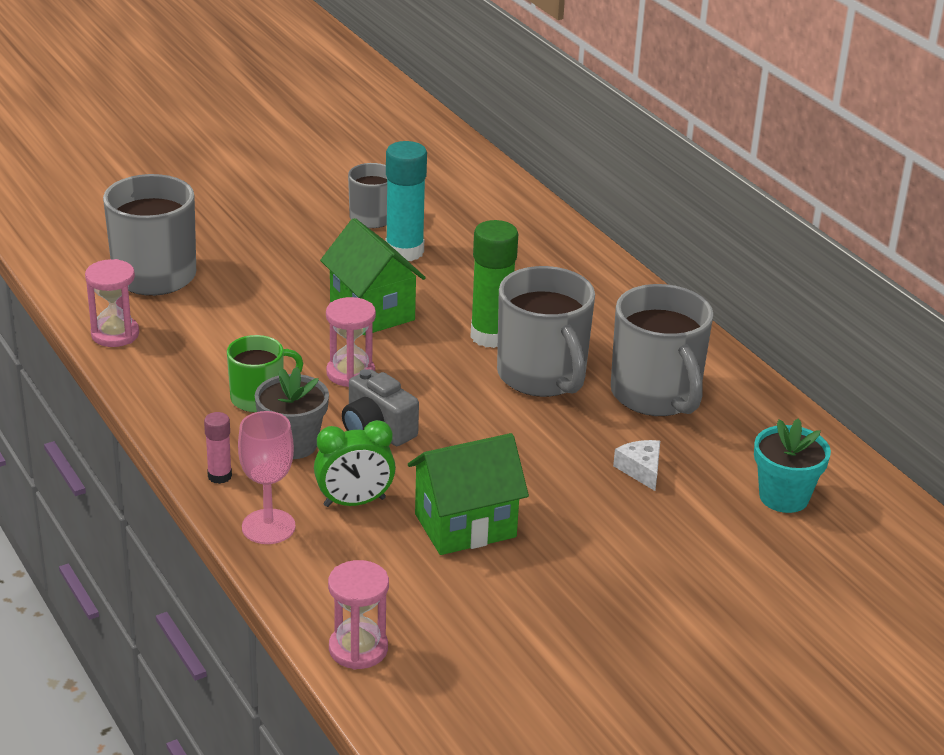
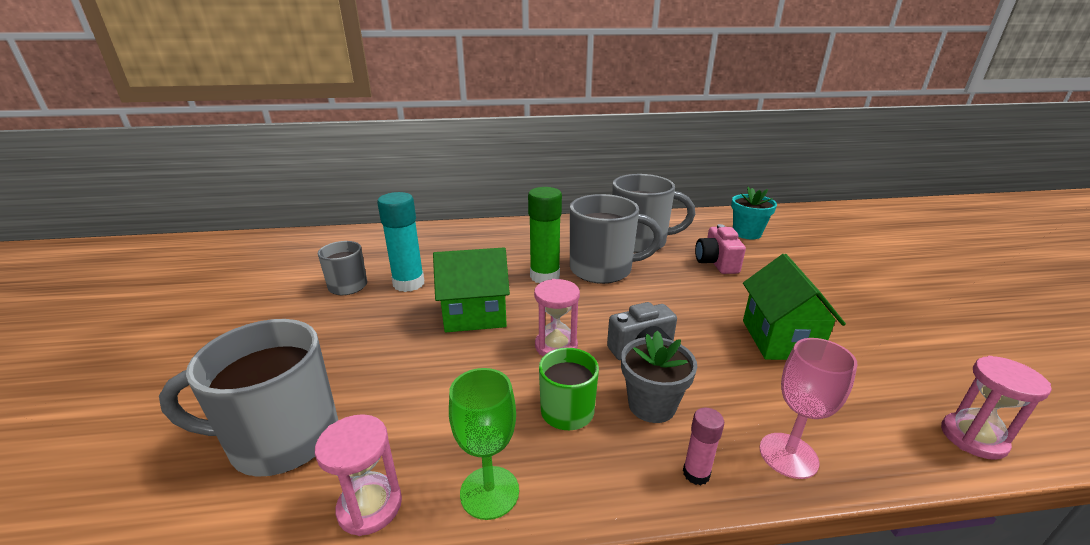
camera: 65 degrees left, 5 degrees down
green clock [314,420,396,507] -> none
white cheese [613,440,660,491] -> pink camera [695,224,746,274]
none -> green goblet [449,368,519,520]

